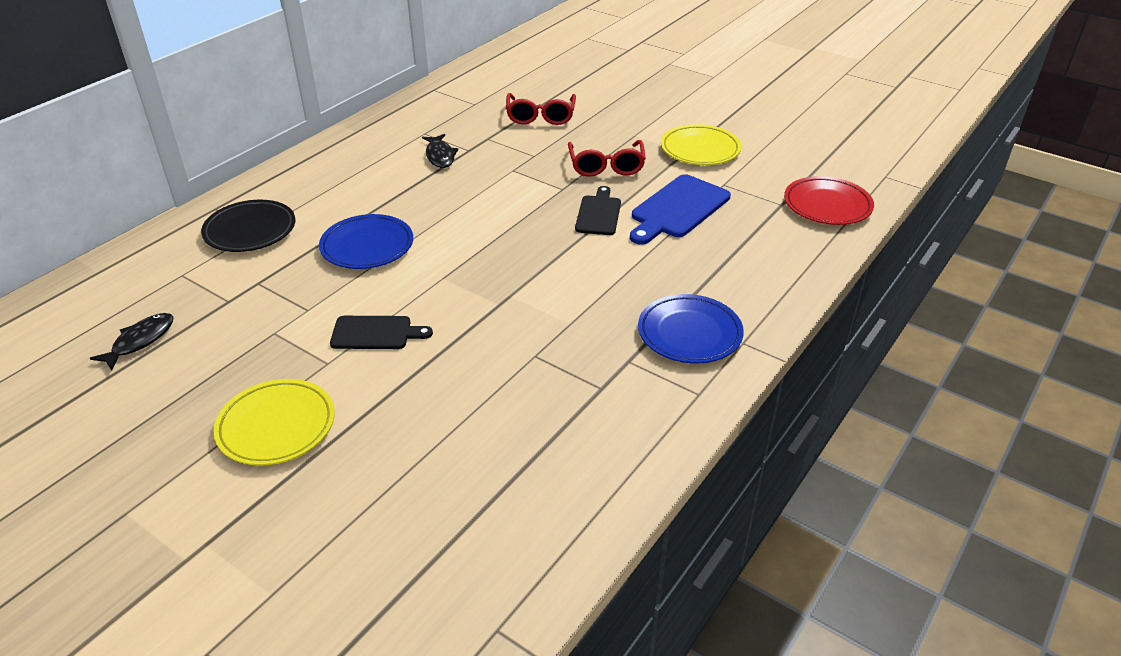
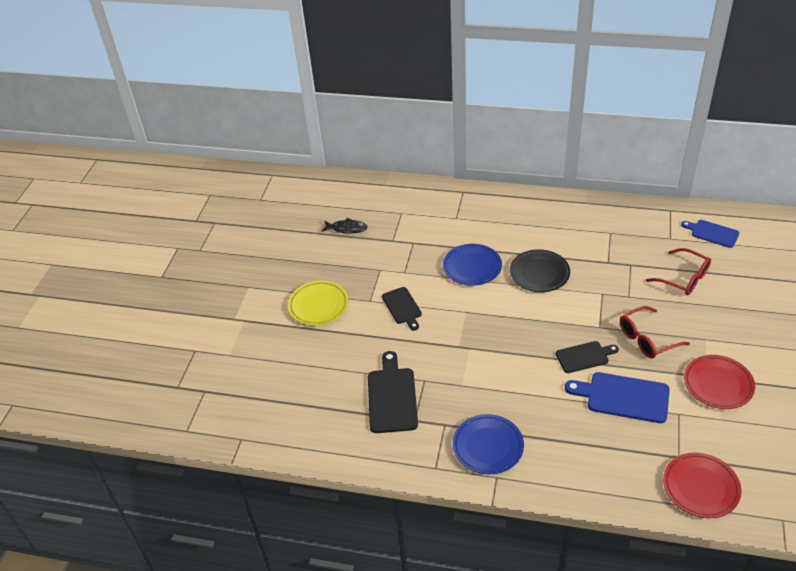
camera: 70 degrees right, 5 degrees up
black plate [201,200,296,252] -> black plate moved to [510,249,570,292]
black fish [422,134,459,168] -> none
red glasses [506,93,576,125] -> red glasses turned 120 degrees counterclockwise [646,248,711,295]
yellow plate [661,124,741,165] -> red plate [684,355,755,409]
none -> black cutting board [368,351,418,433]
none -> blue cutting board [681,220,739,248]

